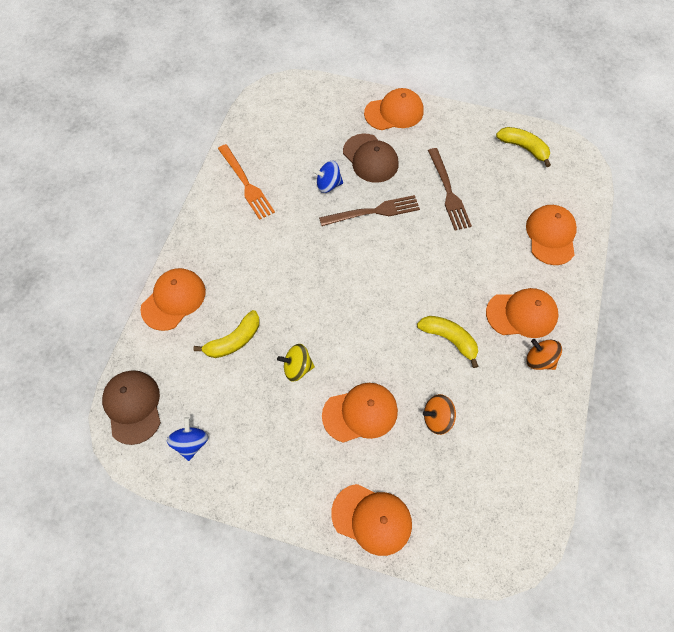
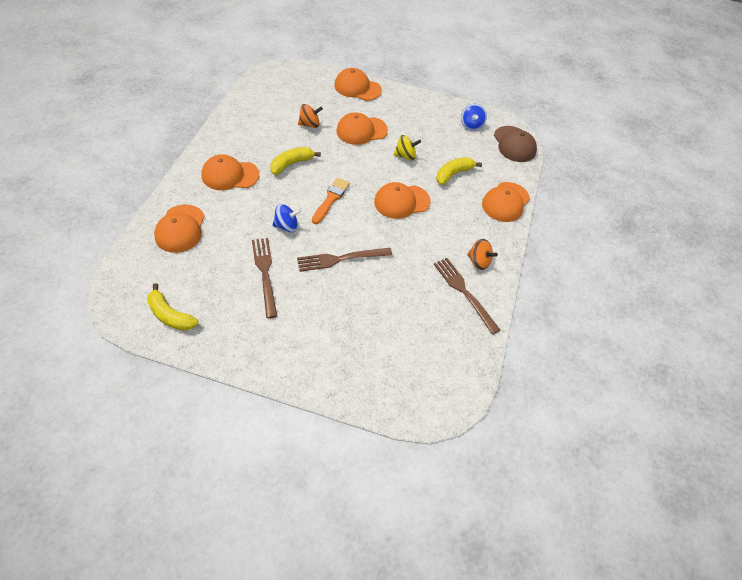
camera: 175 degrees right, 10 degrees down
orange fork [218,144,275,220] -> brown fork [434,258,500,335]
blue spinning top [312,161,343,193] -> blue spinning top moved to [273,204,301,232]
brown cap [343,134,399,183] -> none
orange cap [364,88,424,130] -> orange cap moved to [374,182,431,219]
yellow banana [417,316,478,368] -> yellow banana turned 105 degrees clockwise [270,147,321,175]
orange spinning top [526,339,562,370] -> orange spinning top moved to [467,239,498,270]
none -> orange brush [312,178,350,224]

